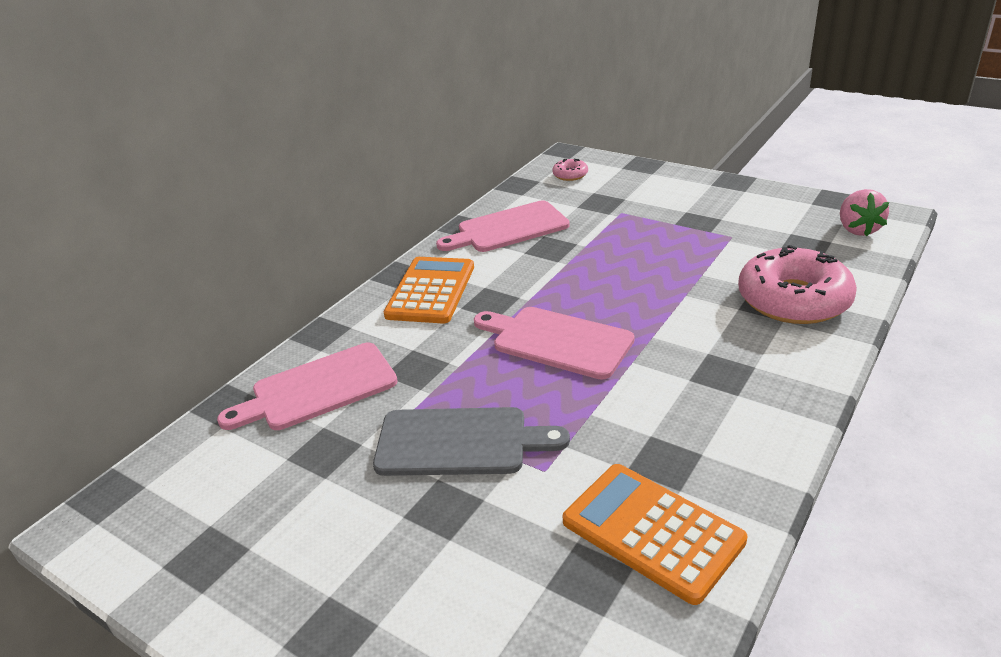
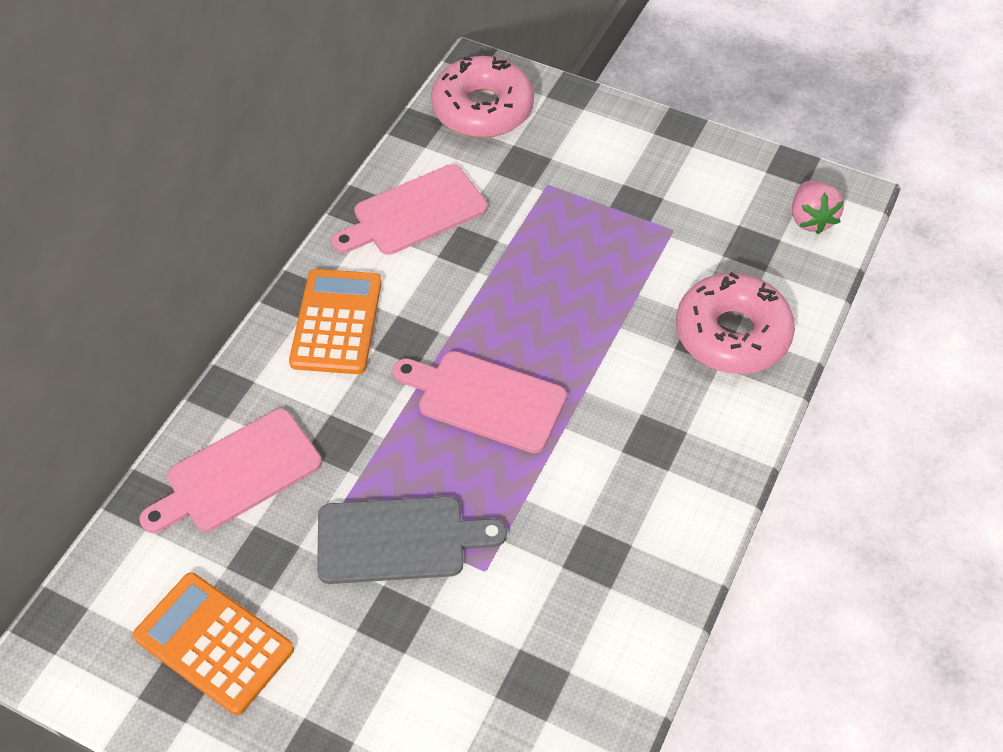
camera: 10 degrees left, 20 degrees up
pink donut [552,158,588,181] -> pink donut [431,56,534,138], size x2.30
orange calculator [563,464,747,605] -> orange calculator moved to [133,572,294,715]

